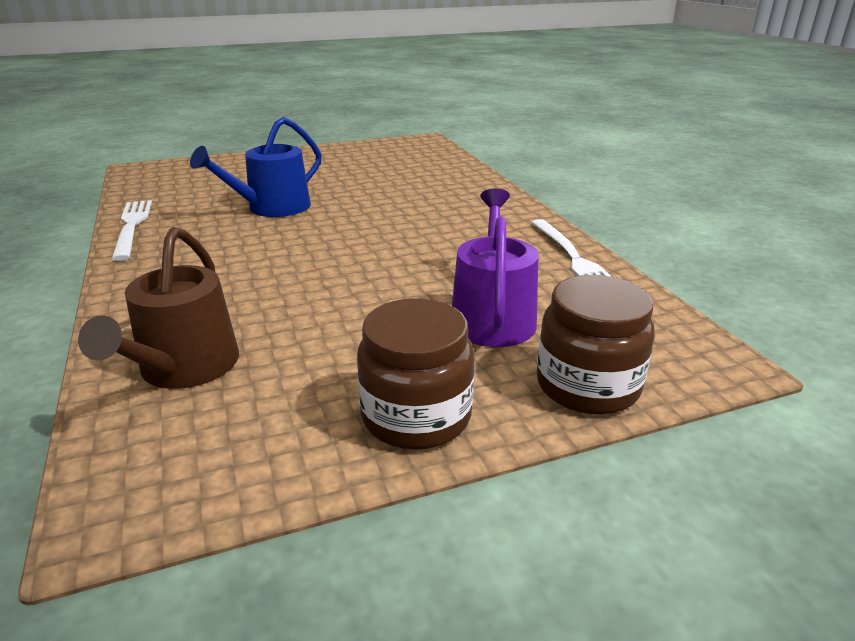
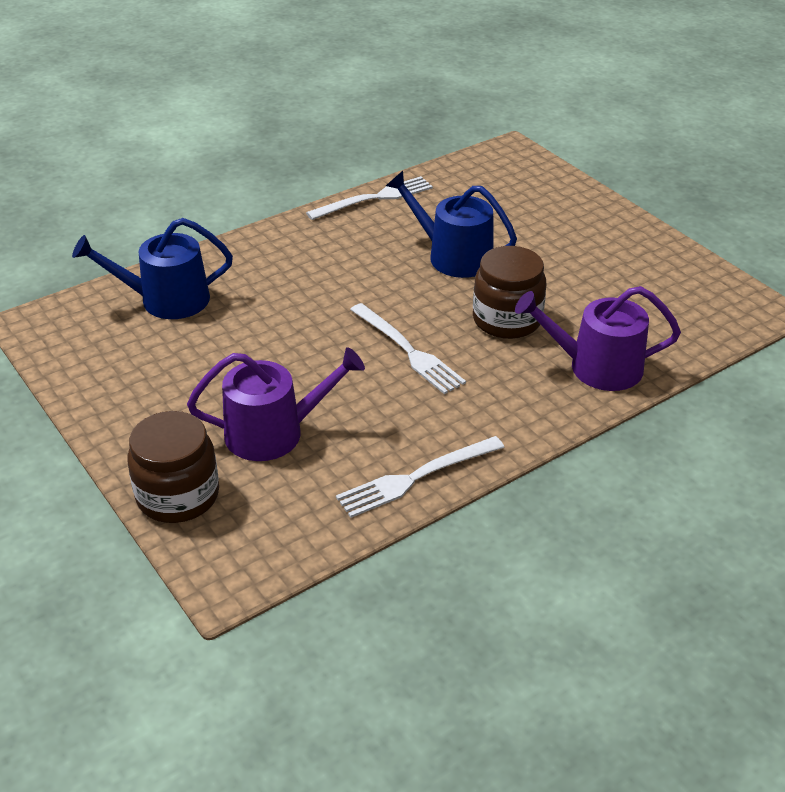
camera: 75 degrees right, 10 degrees up
brown watering can [78,227,239,389] -> blue watering can [72,218,233,319]
brown jar [357,298,474,450] -> brown jar moved to [473,246,546,339]
none -> white fork [350,303,466,394]
none -> purple watering can [515,286,681,391]

